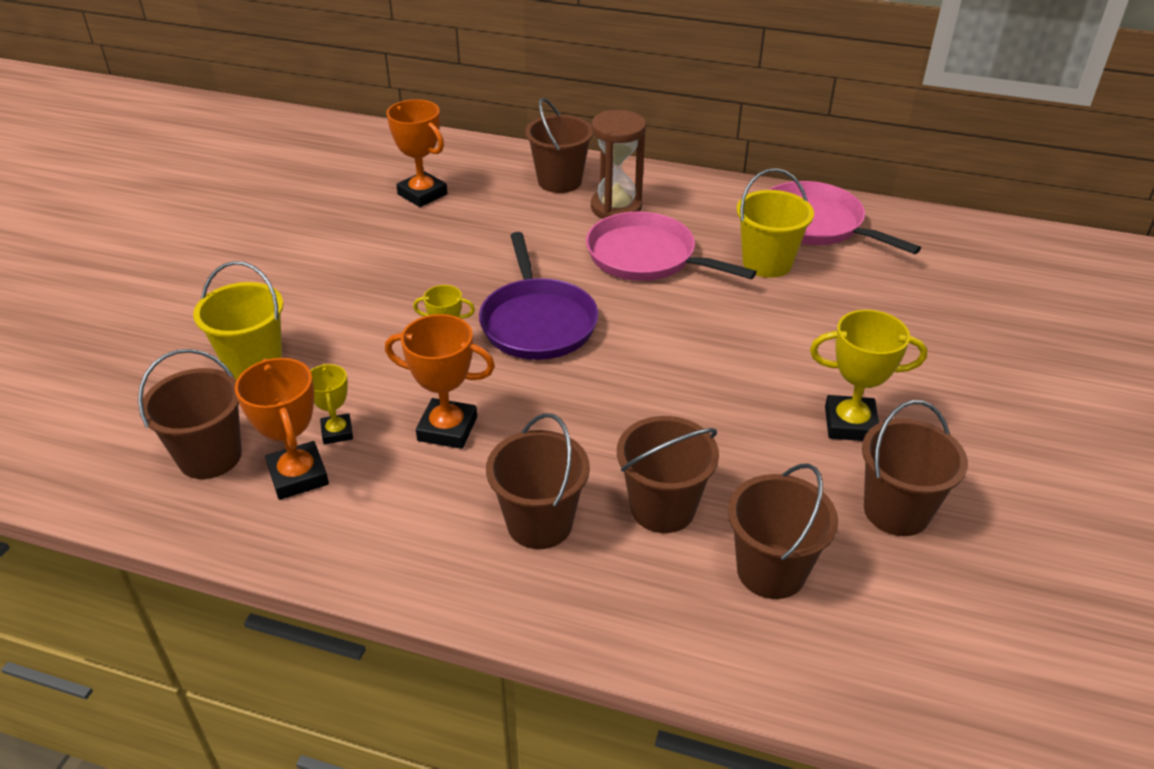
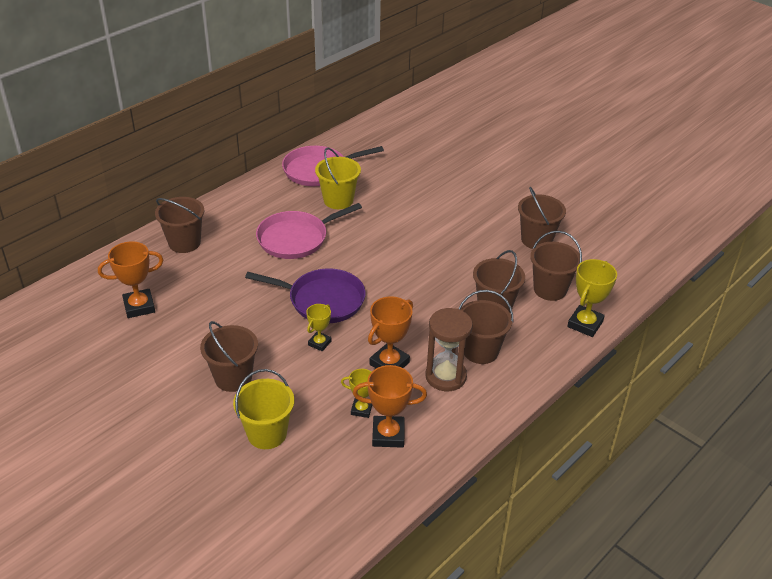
camera: 65 degrees left, 0 degrees up
brown bucket [138,349,242,479] -> brown bucket moved to [200,321,258,392]
brown hourglass [591,110,646,219] -> brown hourglass moved to [425,308,473,391]
yellow trophy [810,310,928,441] -> yellow trophy moved to [567,259,617,337]

